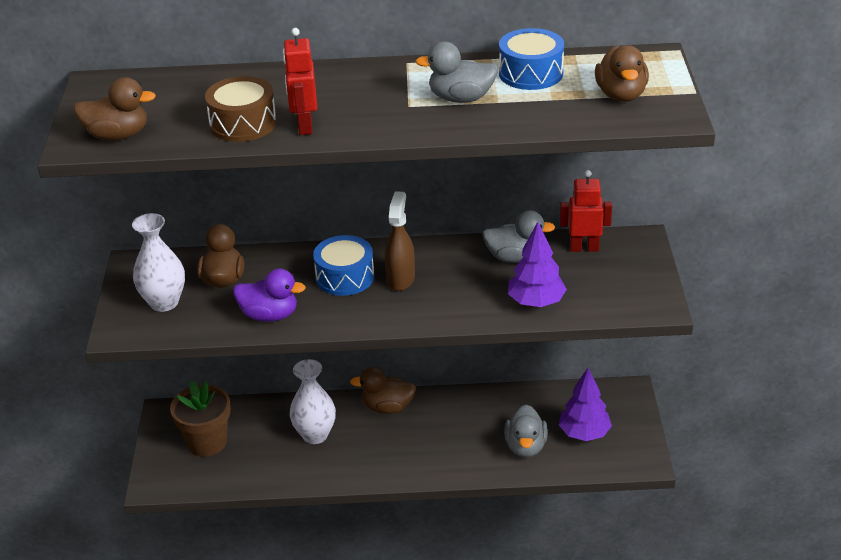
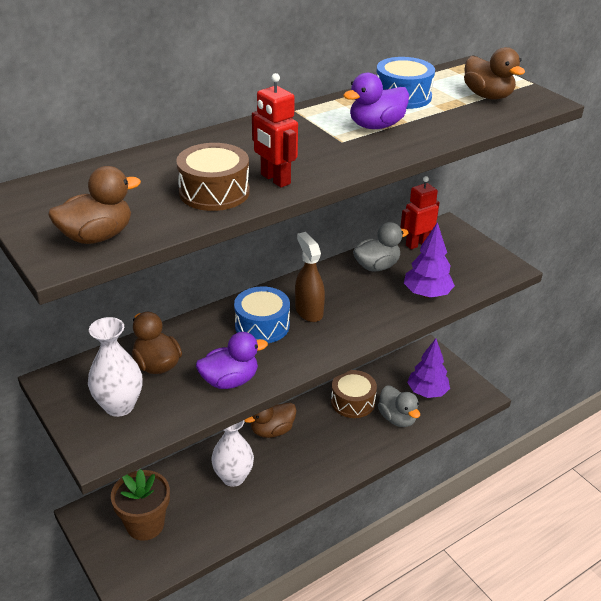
camera: 35 degrees left, 0 degrees up
grey duck [415,42,498,103] -> purple duck [343,73,409,129]
none -> brown drum [331,370,377,418]

